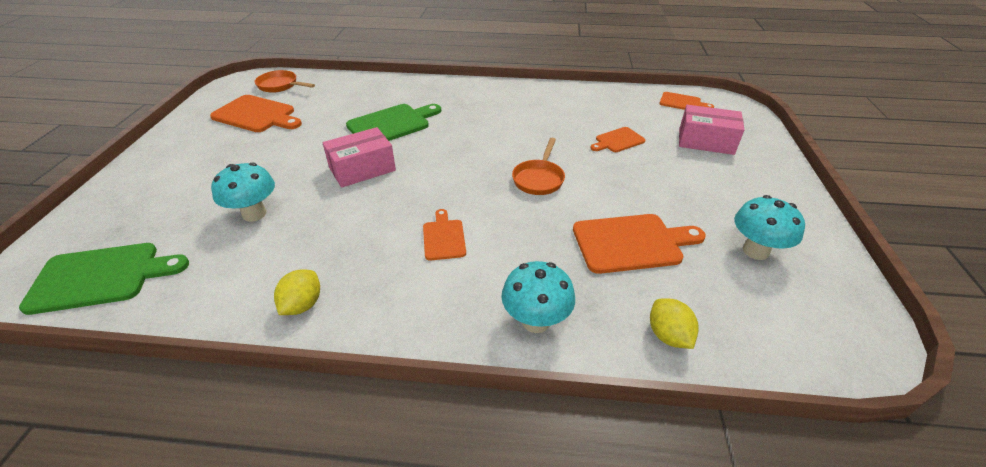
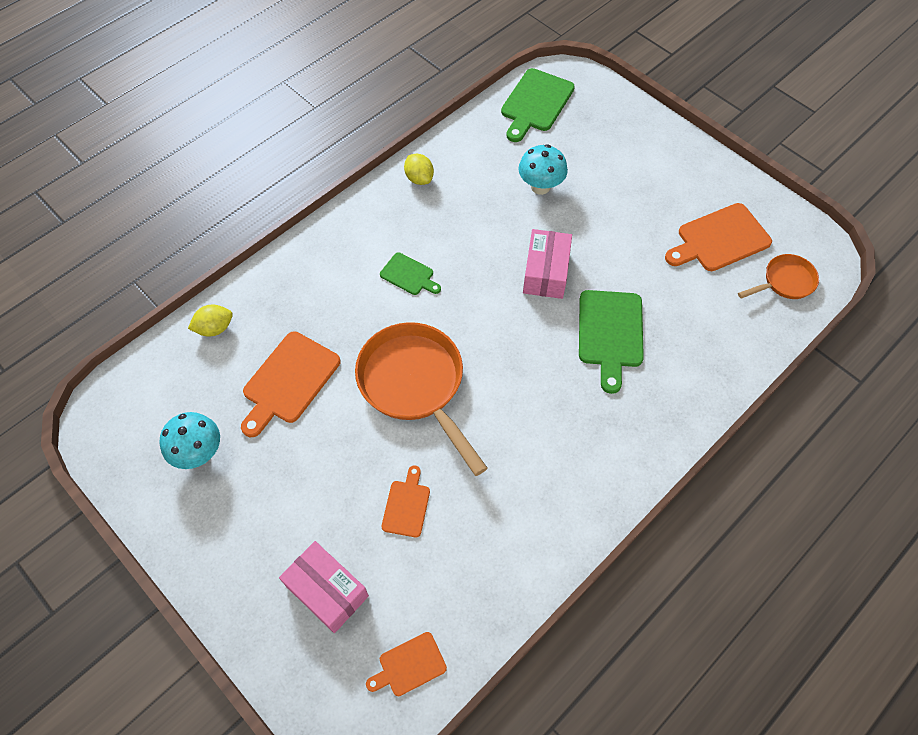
camera: 130 degrees right, 20 degrees up
orange cutting board [423,209,466,261] -> green cutting board [380,252,441,295]
turquoise mushroom [501,261,575,333] -> none
orange pan [512,138,565,195] -> orange pan [355,322,488,476], size x1.92
yellow lemon [650,298,699,349] -> yellow lemon turned 45 degrees counterclockwise [188,305,233,336]
pink box [679,105,745,155] -> pink box turned 75 degrees clockwise [279,541,369,633]

